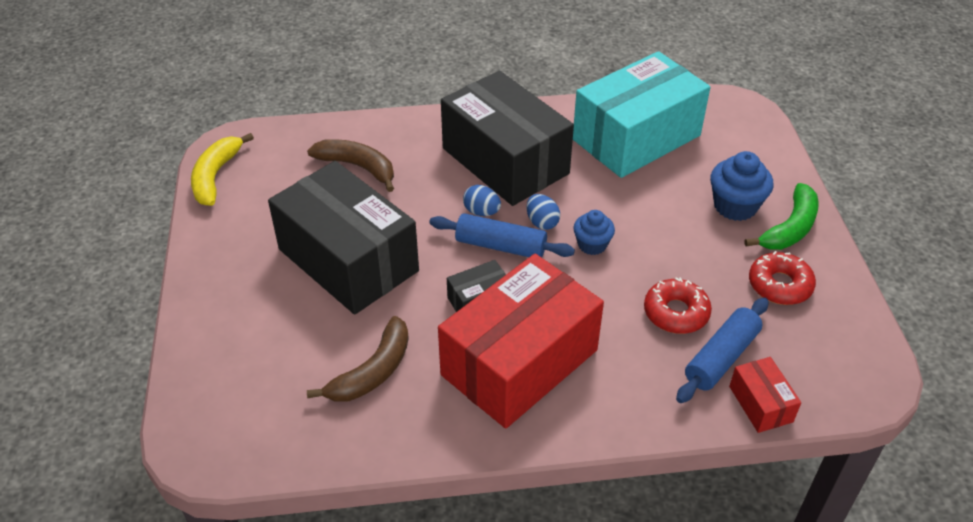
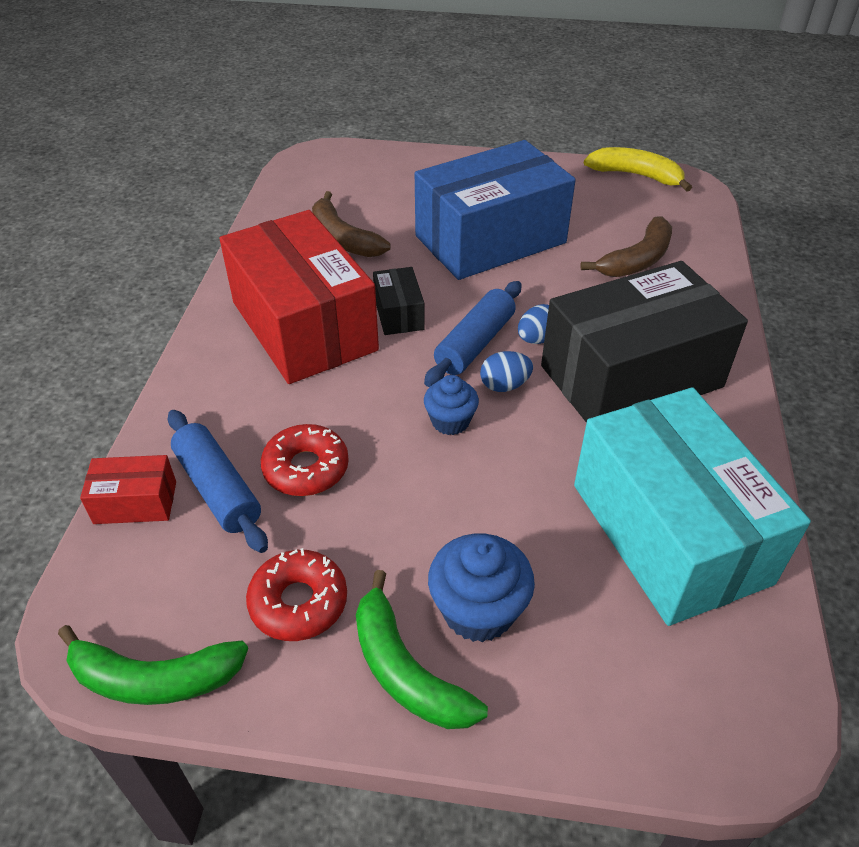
camera: 105 degrees right, 0 degrees up
black box [268,161,419,315] -> blue box [415,140,576,280]
none -> green banana [58,625,248,705]

